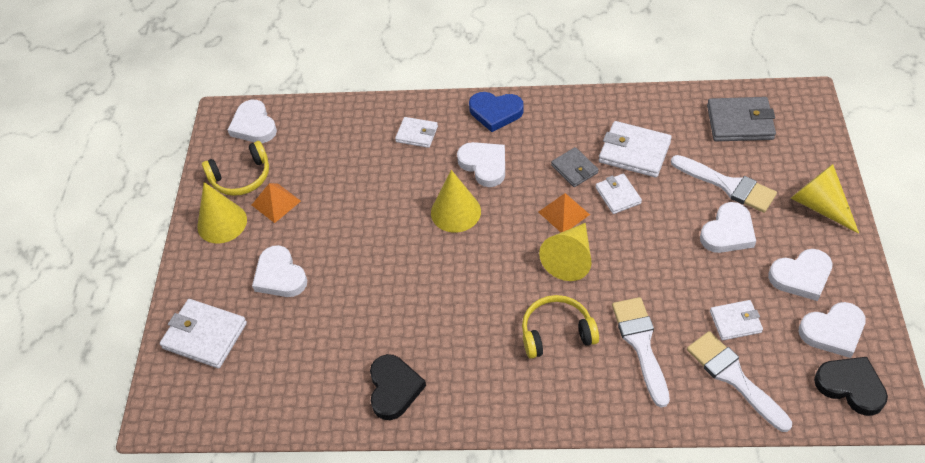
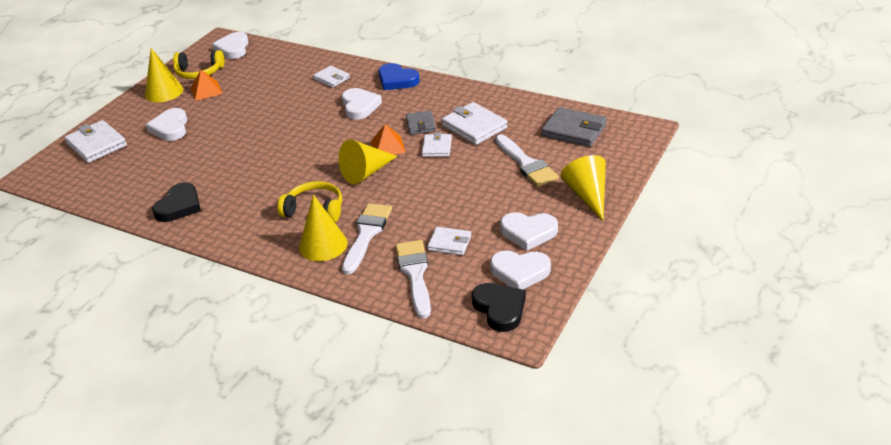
camera: 25 degrees right, 15 degrees down
yellow cone [431,170,481,232] -> yellow cone moved to [299,194,348,261]
white heart [700,202,756,253] -> none

